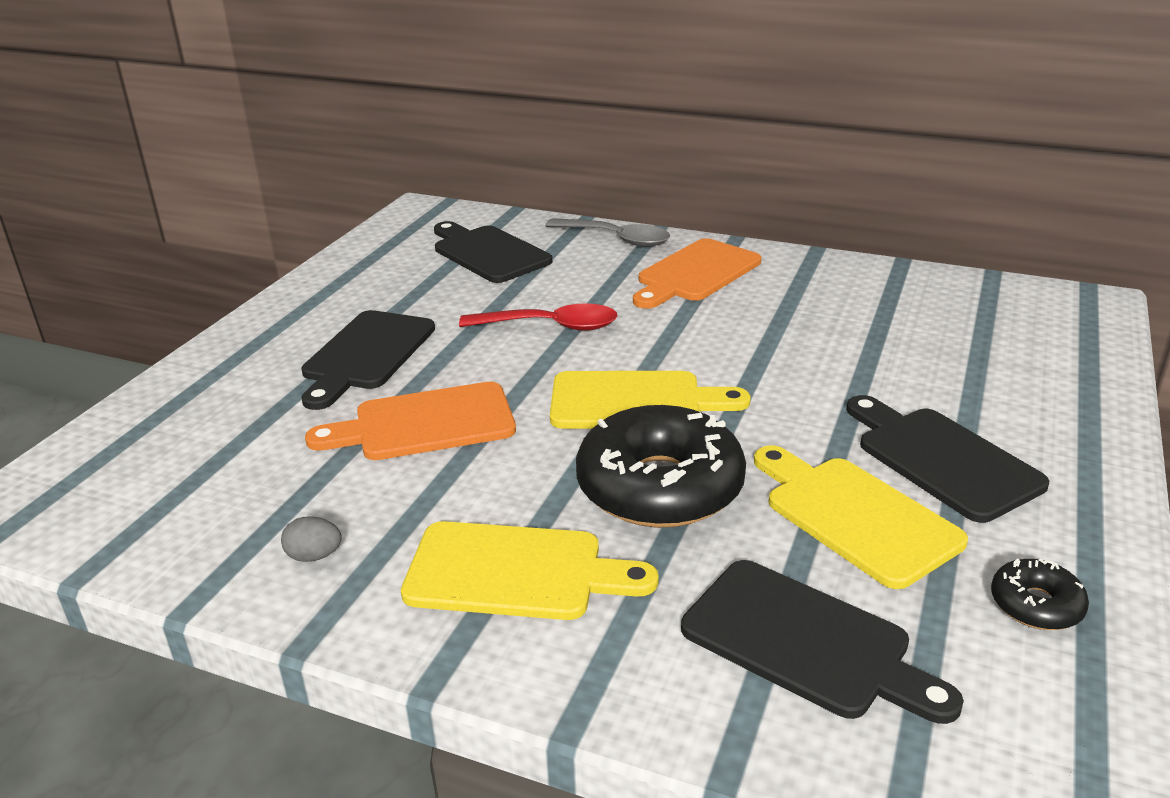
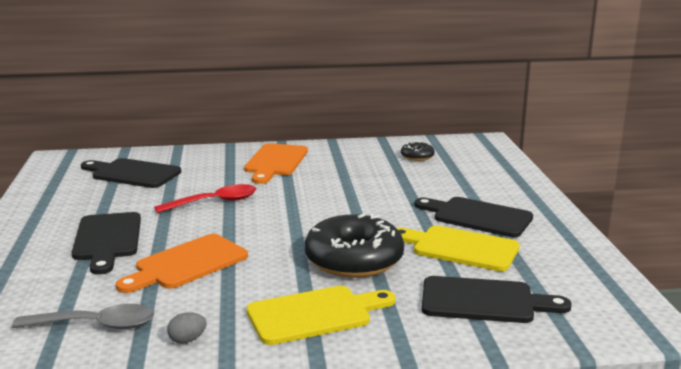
camera: 30 degrees left, 10 degrees down
grey spoon [545,218,670,247] -> grey spoon moved to [12,304,154,329]
yellow cutting board [550,371,751,429] -> none
black donut [991,558,1089,630] -> black donut moved to [401,141,435,161]

